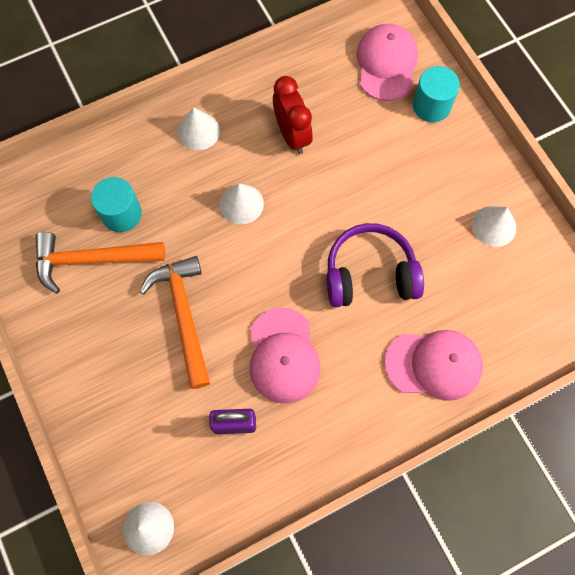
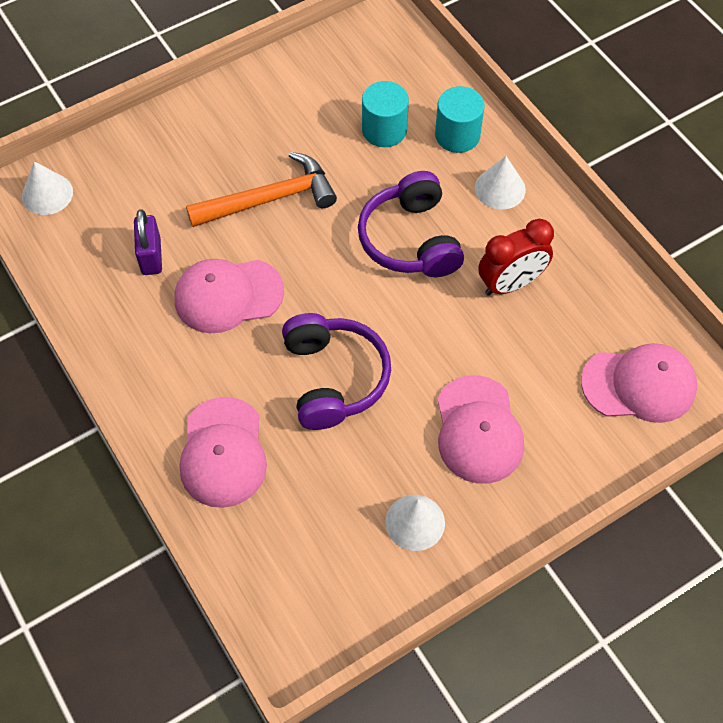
camera: 85 degrees right, 10 degrees down
orange hammer [36,232,165,294] -> none
white cone [220,184,264,224] -> purple headphones [358,171,464,277]
turquoise cylinder [413,66,460,122] -> turquoise cylinder moved to [435,86,485,153]
none -> pink cap [437,375,524,484]

